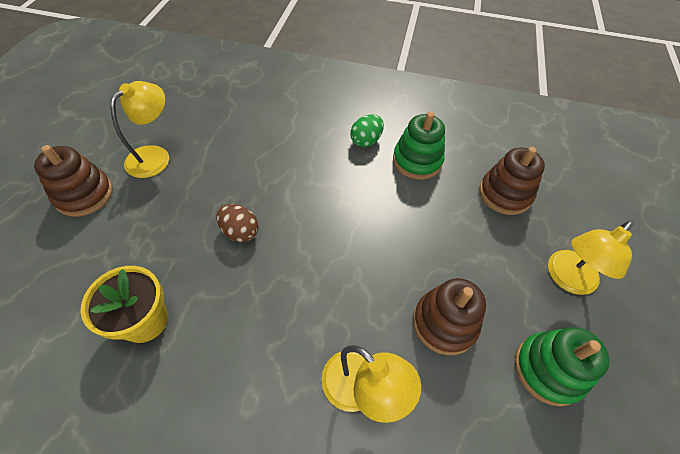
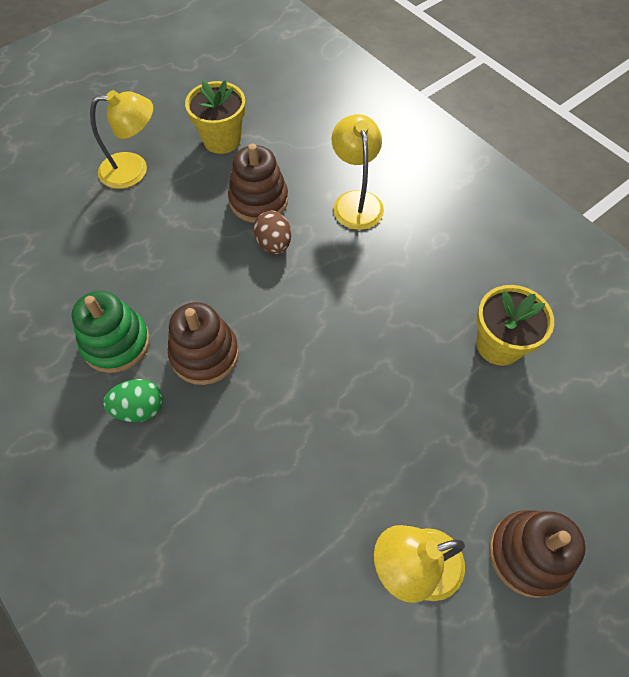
camera: 140 degrees left, 5 degrees up
brown egg [216,204,258,242] -> brown egg moved to [254,211,291,254]
brown stacking toy [479,147,545,215] -> brown stacking toy moved to [168,302,239,385]
green stacking toy [515,327,610,406] -> yellow flower pot [185,80,246,154]

